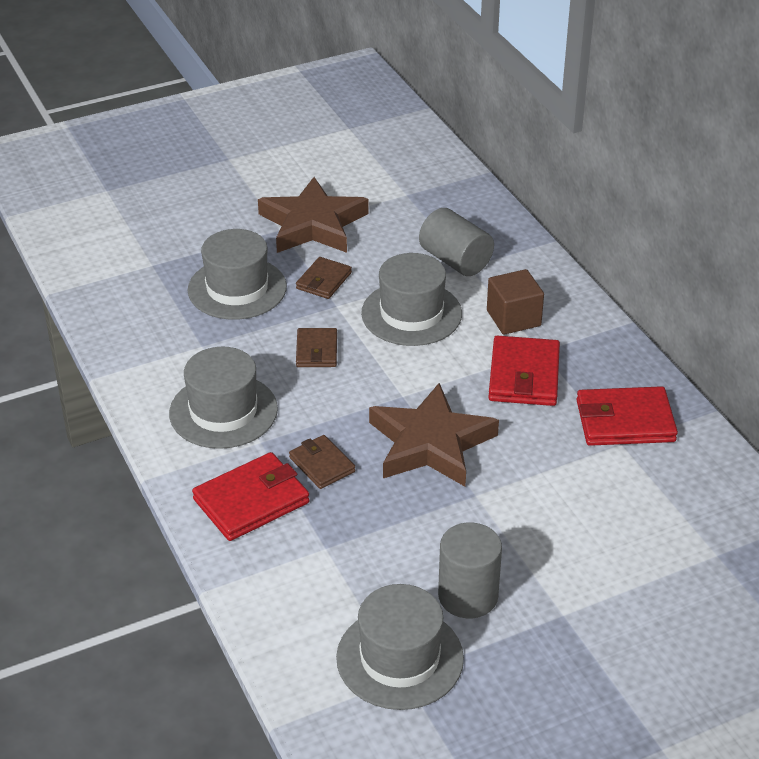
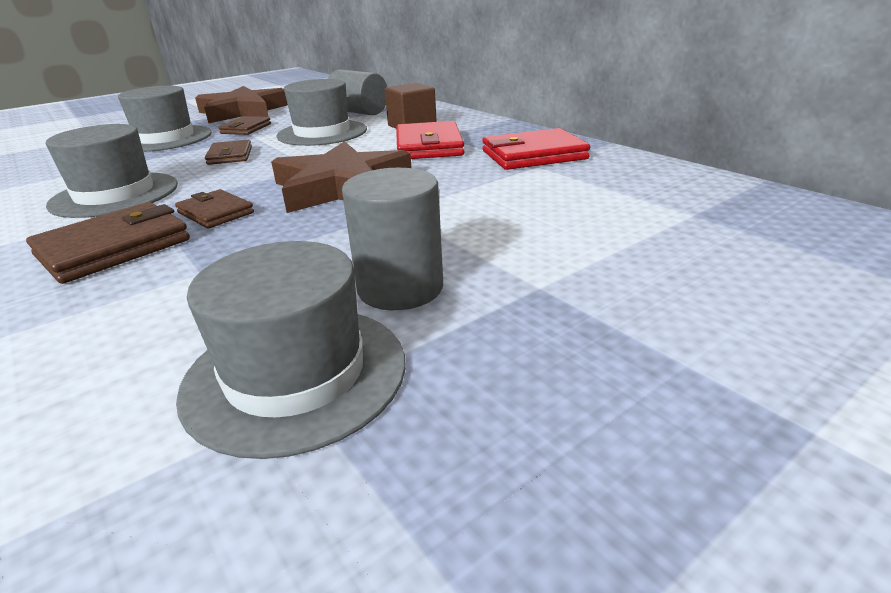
camera: 10 degrees left, 10 degrees down
red wallet [192,452,309,541] -> brown wallet [26,202,190,284]

